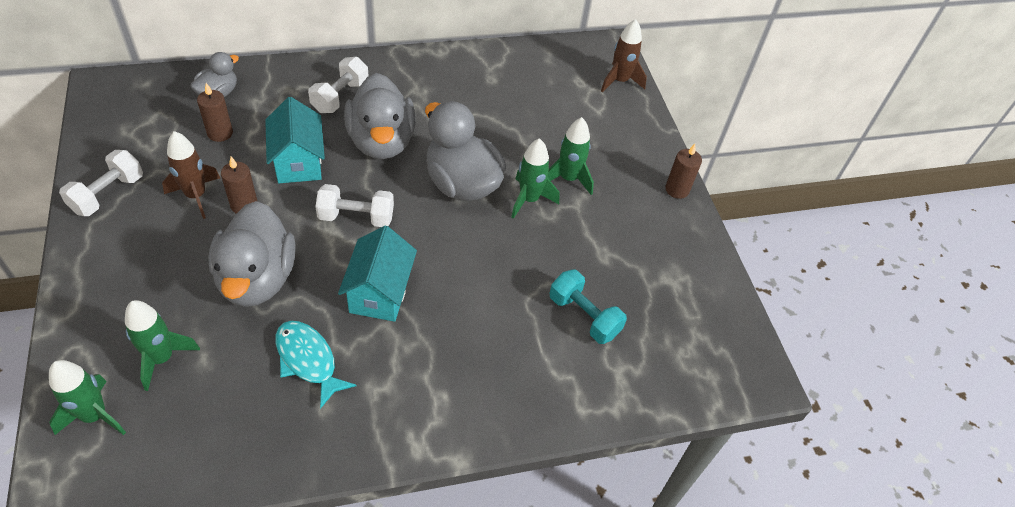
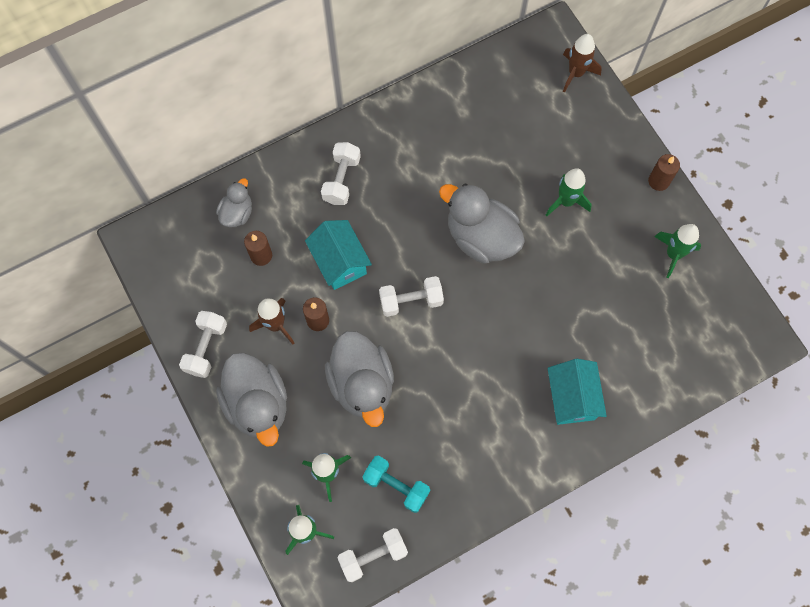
camera: 10 degrees left, 20 degrees up
turquoise fish [276,321,357,409] -> none
turquoise house [338,226,417,322] -> turquoise house moved to [548,359,607,425]
grey duck [344,73,416,159] -> grey duck moved to [216,352,287,447]
green rocket [511,138,559,219] -> green rocket moved to [654,224,701,278]
turquoise dumbbell [549,270,627,344] -> turquoise dumbbell moved to [362,456,430,513]
none -> white dumbbell [337,528,408,582]

